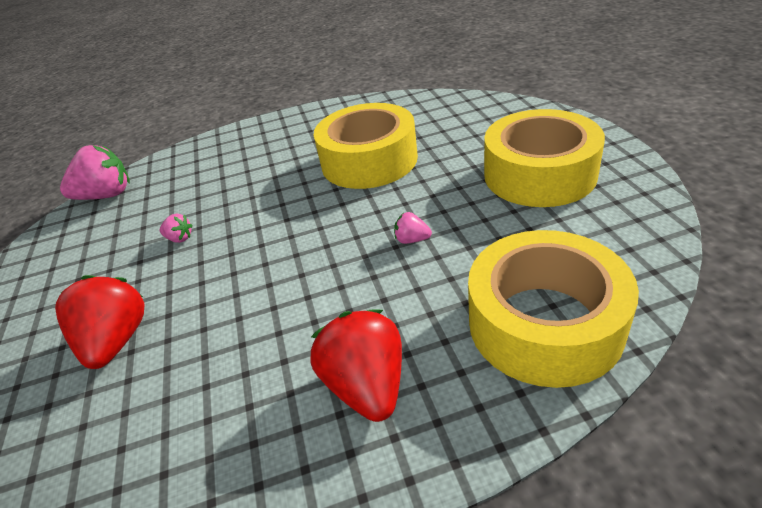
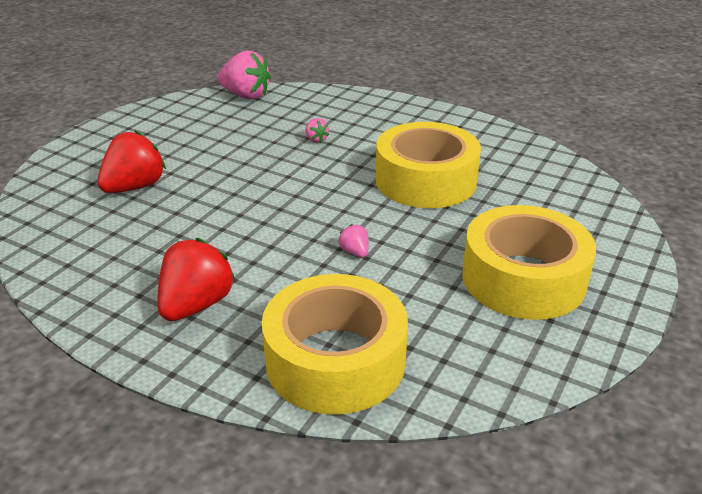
camera: 40 degrees right, 5 degrees down
pink strawberry [160,214,193,243] -> pink strawberry moved to [306,118,329,143]

